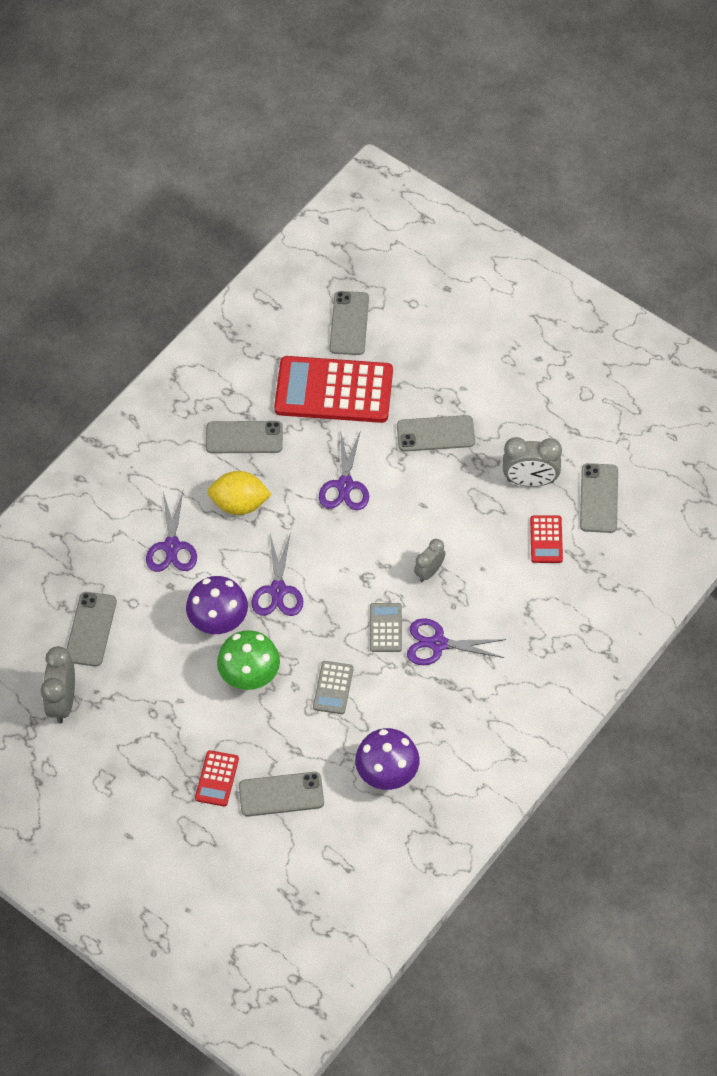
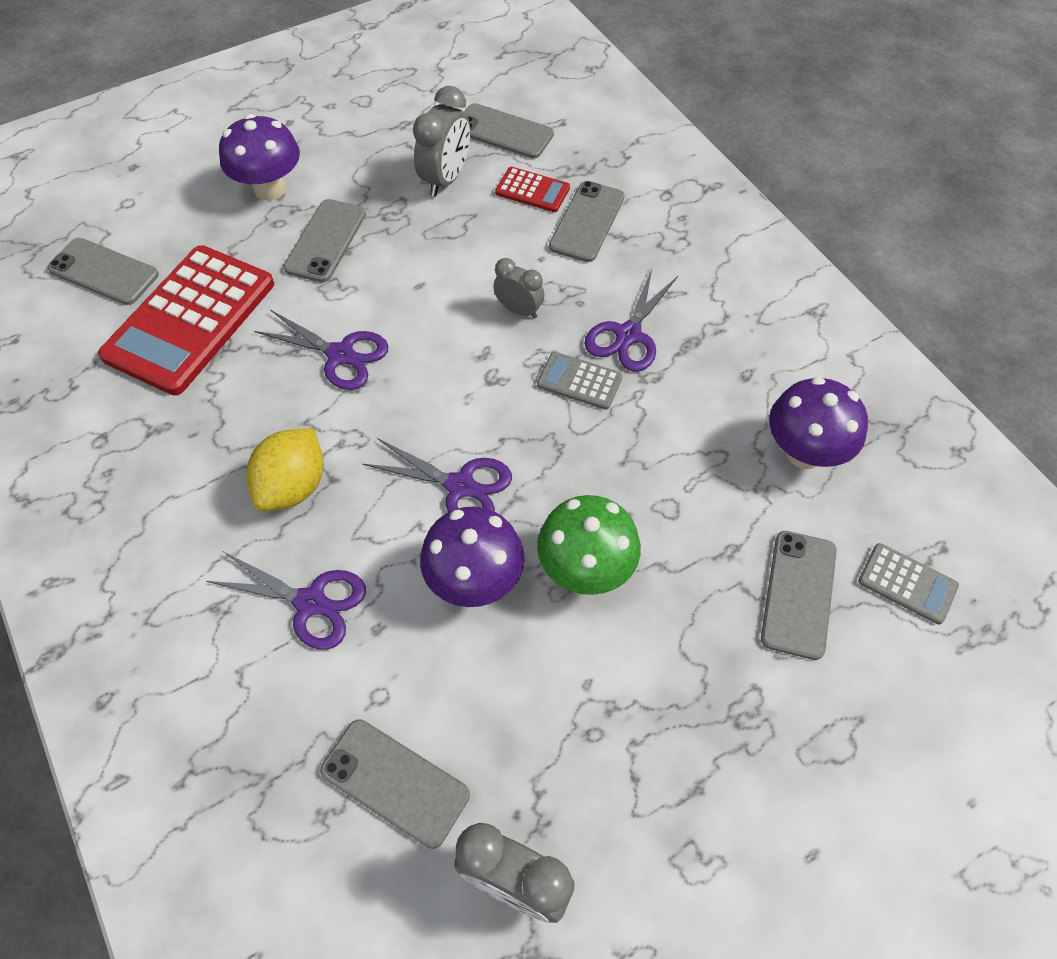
camera: 70 degrees left, 0 degrees up
red calculator [195,750,239,806] -> none
grey phone [206,421,283,453] -> grey phone moved to [549,181,625,262]
grey calculator [313,661,354,714] -> grey calculator moved to [858,543,959,625]
grey clock [414,539,446,582] -> grey clock turned 150 degrees clockwise [493,258,545,319]
none -> purple mushroom [219,114,300,200]

